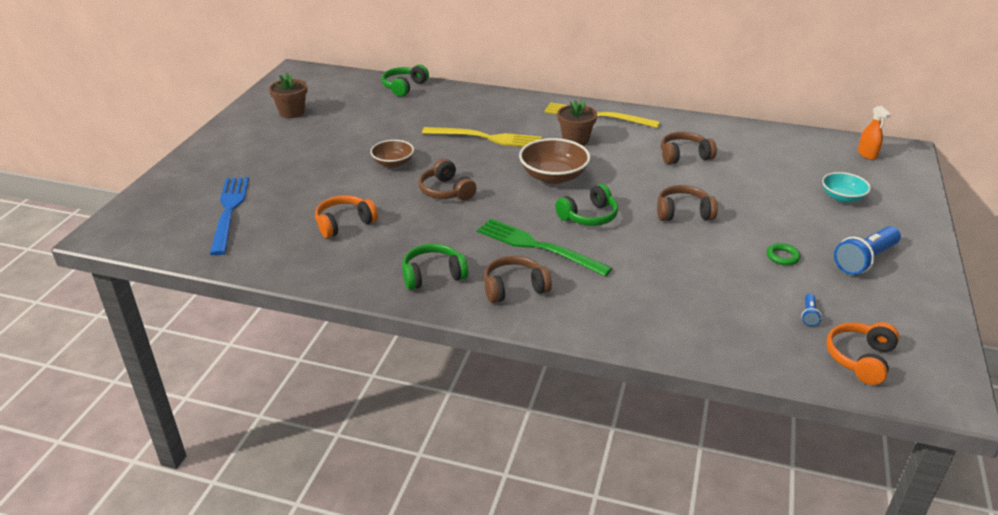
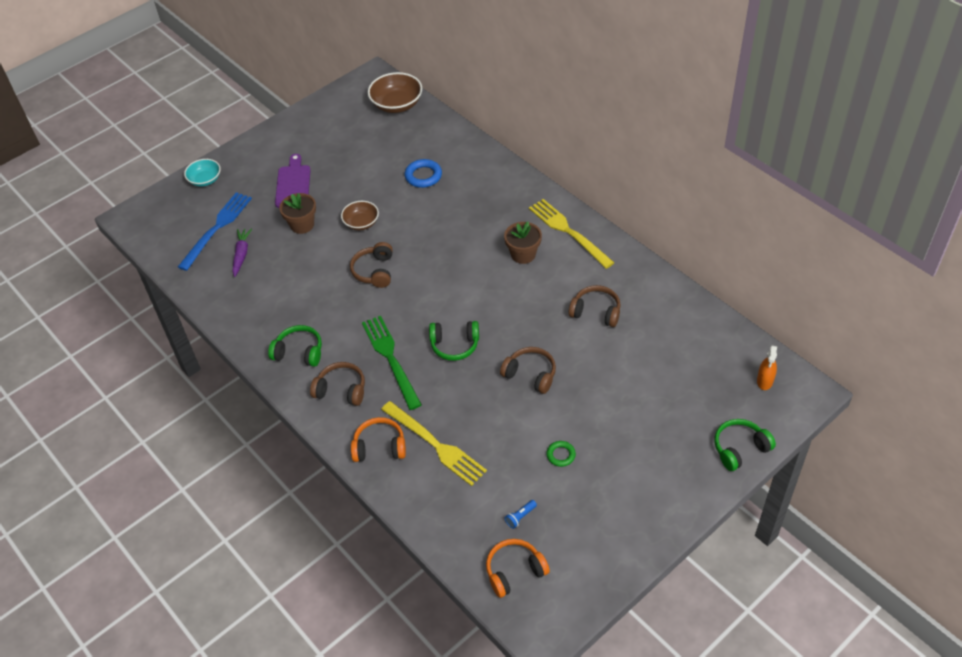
camera: 35 degrees right, 15 degrees up
brown flower pot [269,73,307,118] -> brown flower pot moved to [279,193,316,234]
orange headphones [315,195,378,238] -> orange headphones moved to [351,417,406,462]
green headphones [381,65,429,97] -> green headphones moved to [714,419,776,471]
yellow fork [422,127,542,147] -> yellow fork moved to [381,401,487,486]
brown bowl [519,138,590,184] -> brown bowl moved to [368,72,422,113]
turquoise bowl [822,172,871,203] -> turquoise bowl moved to [184,159,221,187]
blue flashlight [834,226,901,275] -> none
none -> purple carrot [232,229,252,277]
none -> purple cutting board [275,154,311,208]
none -> blue ring [405,159,442,188]

